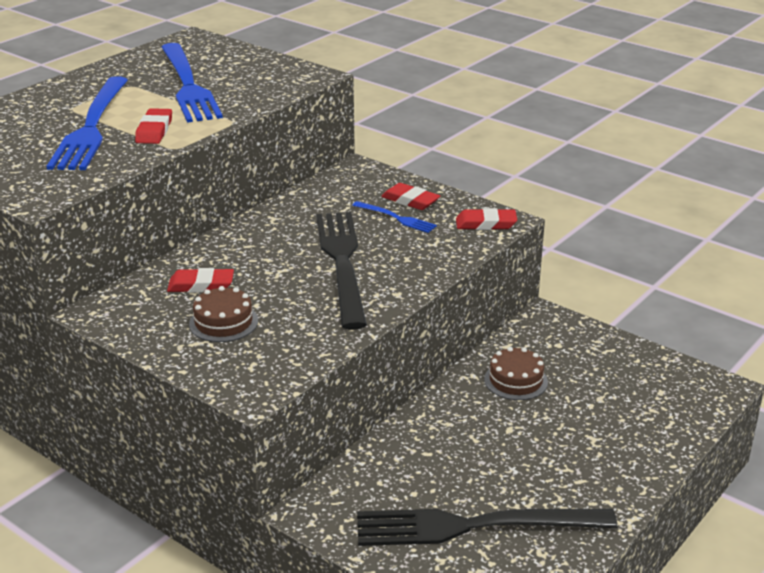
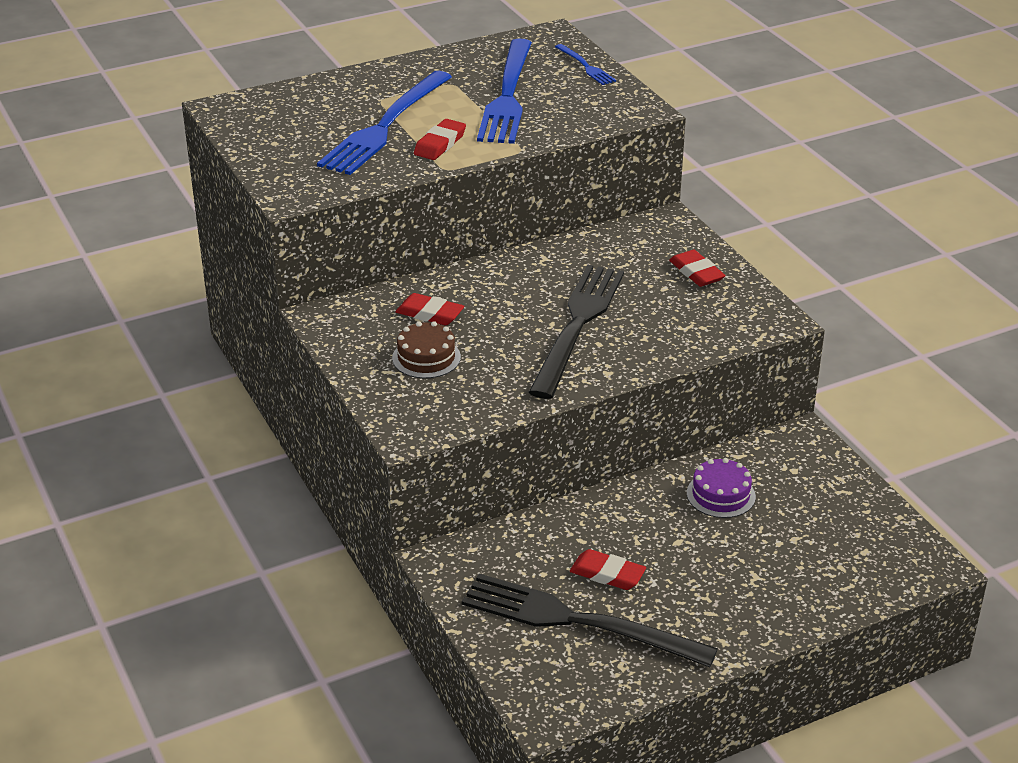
camera: 25 degrees right, 5 degrees up
blue fork [352,201,437,233] -> blue fork moved to [555,44,616,85]
red eraser [456,208,517,230] -> red eraser moved to [570,549,646,590]
brown cake [484,347,548,400] -> purple cake [687,458,756,518]

